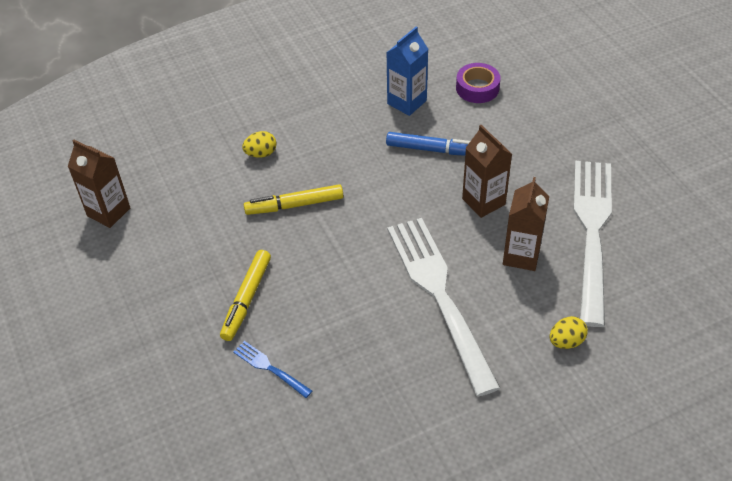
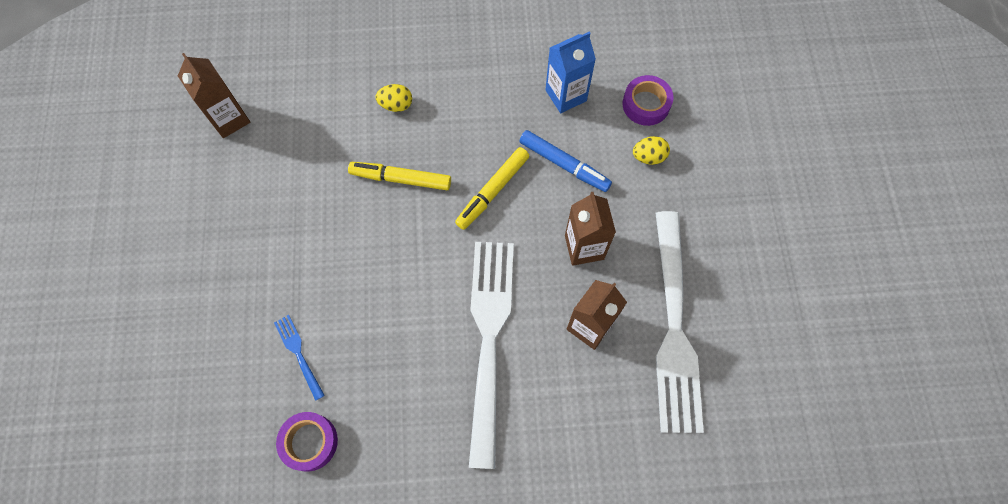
camera: 20 degrees right, 20 degrees up
yellow marker [220,250,271,341] -> yellow marker moved to [455,147,529,230]
yellow egg [550,316,588,349] -> yellow egg moved to [633,136,670,165]
white fork [574,161,612,327] -> white fork turned 150 degrees clockwise [656,211,704,433]
none -> purple tape [276,412,338,471]

